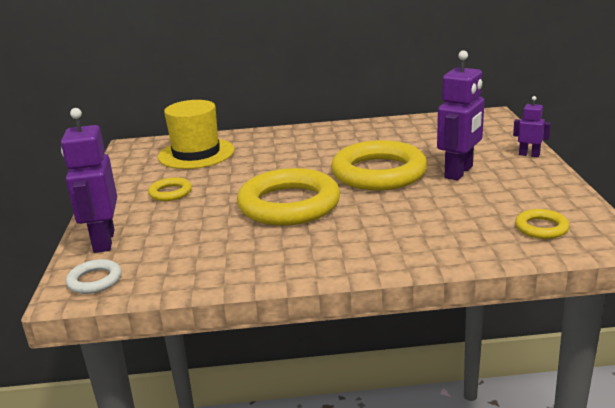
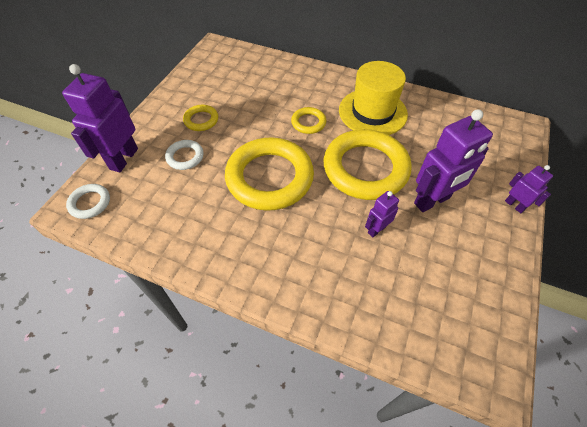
camera: 25 degrees right, 30 degrees up
yellow hat [158,100,235,169] -> yellow hat moved to [339,61,408,135]
yellow ring [515,209,569,239] -> yellow ring moved to [291,107,326,134]
none -> white ring [165,140,204,170]
none -> purple robot [365,191,399,237]

